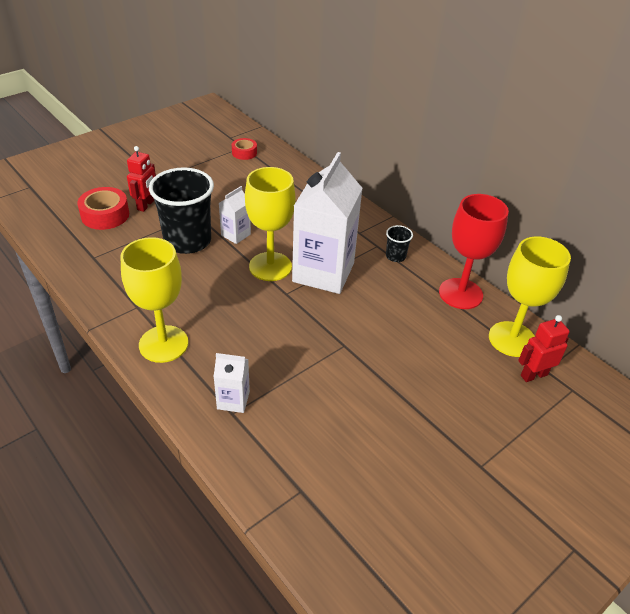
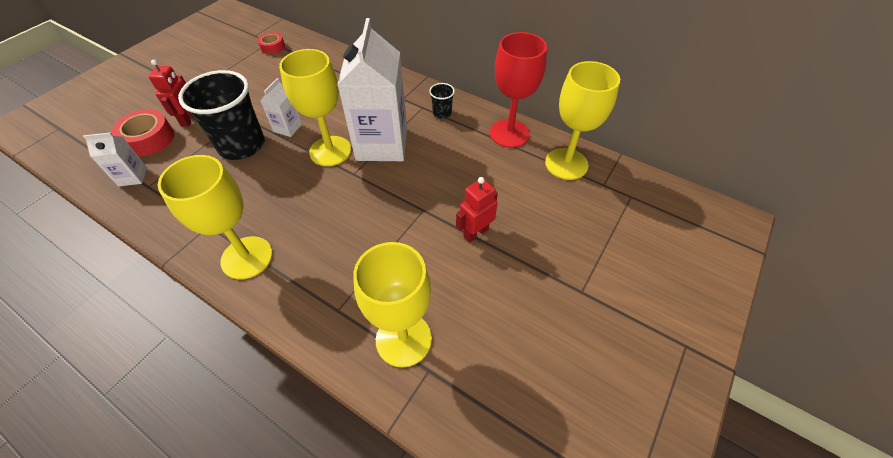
camera: 15 degrees left, 10 degrees up
white carton [214,353,250,413] -> white carton moved to [83,133,147,187]
red robot [518,315,570,382] -> red robot moved to [456,177,498,243]
none -> yellow goblet [353,242,432,367]

